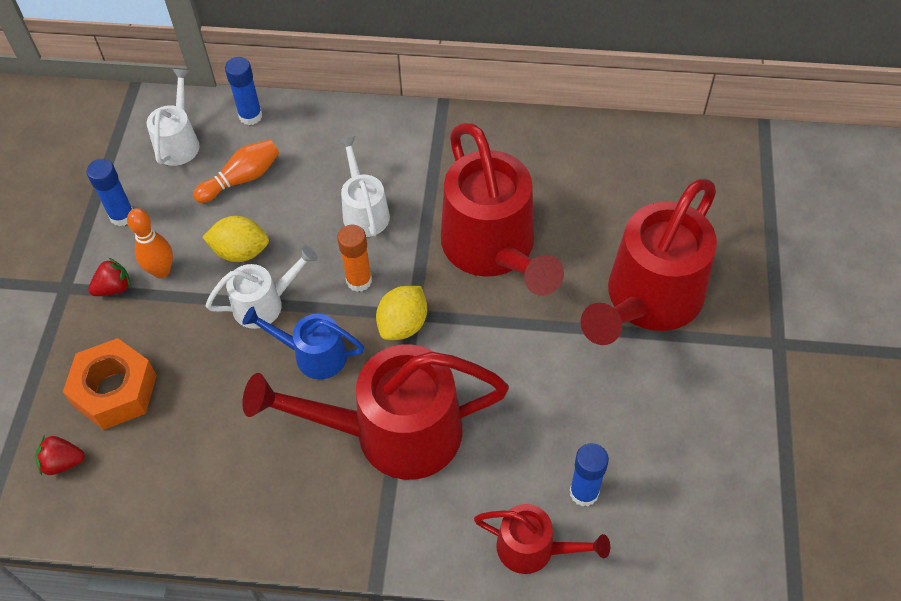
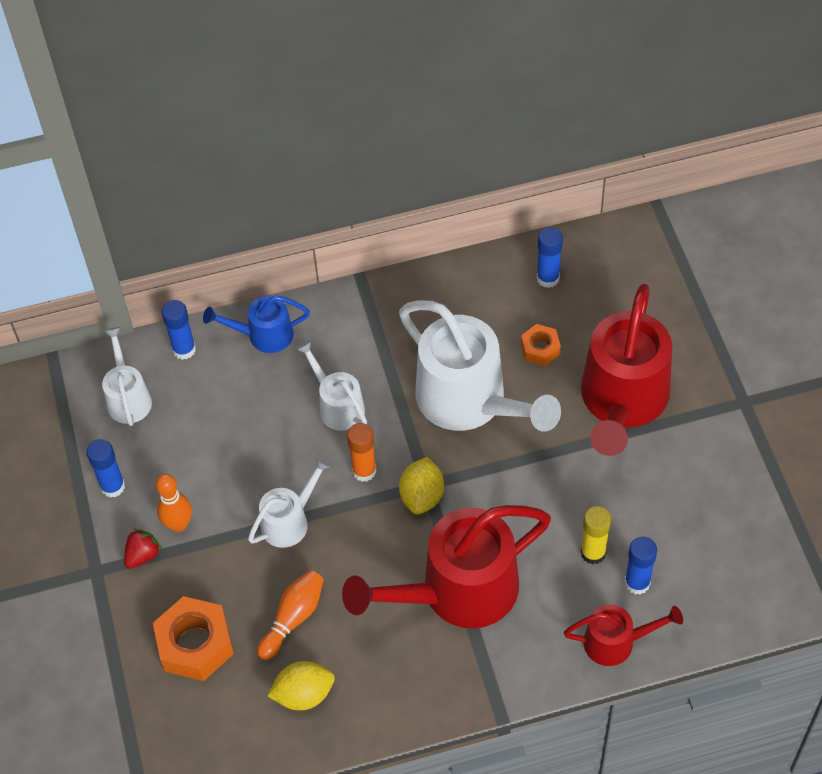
camera: 20 degrees left, 0 degrees up
red strawberry [35,435,85,476] -> none
orange bowling pin [193,140,279,203] -> orange bowling pin moved to [257,570,324,660]
yellow lemon [203,216,269,262] -> yellow lemon moved to [267,661,335,710]
blue watering can [242,307,365,379] -> blue watering can moved to [203,295,310,353]
red watering can [441,123,564,296] -> white watering can [399,300,561,432]
none -> orange nut [521,324,561,366]
none -> blue glue stick [537,227,563,288]
none -> yellow glue stick [581,506,611,564]

